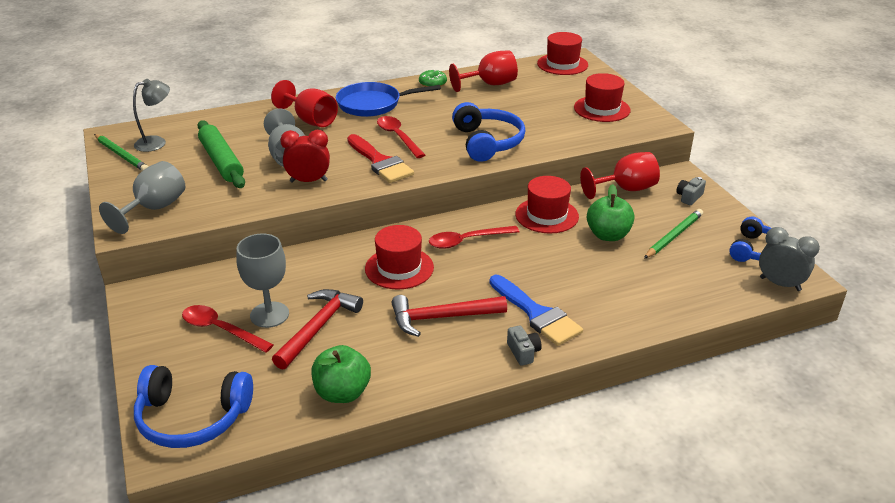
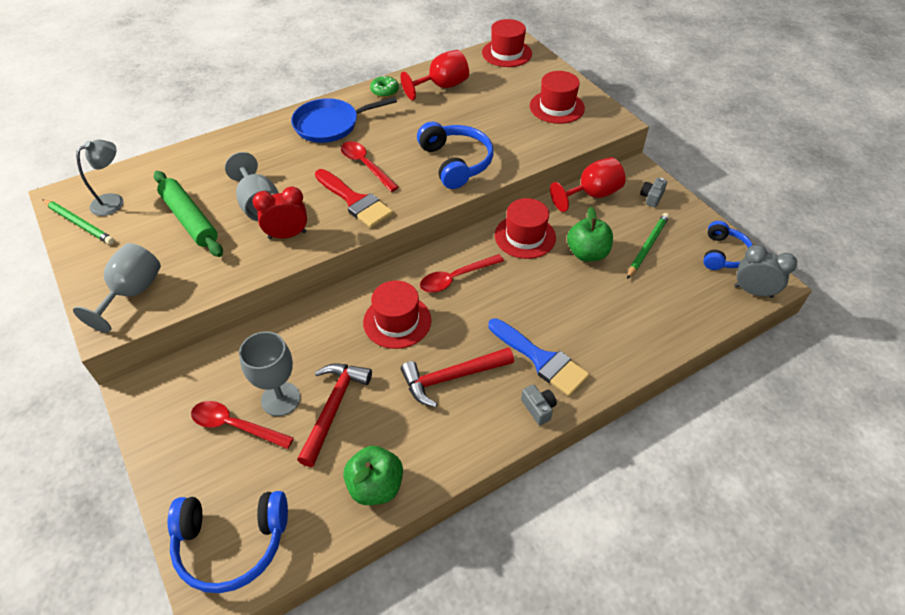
camera: 10 degrees left, 15 degrees up
red goblet [271,80,338,127] -> none

